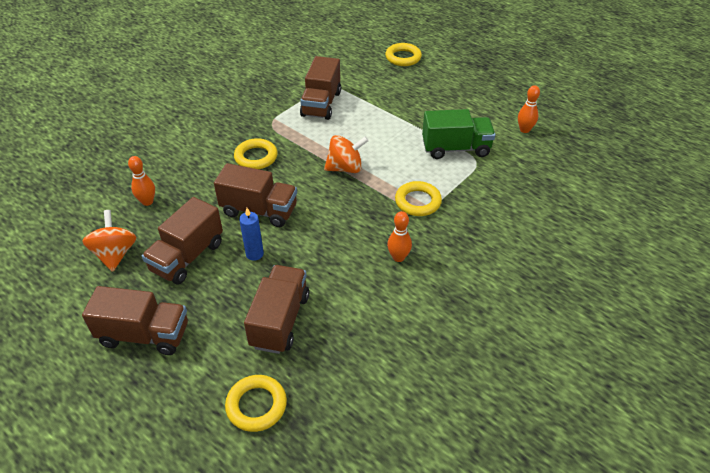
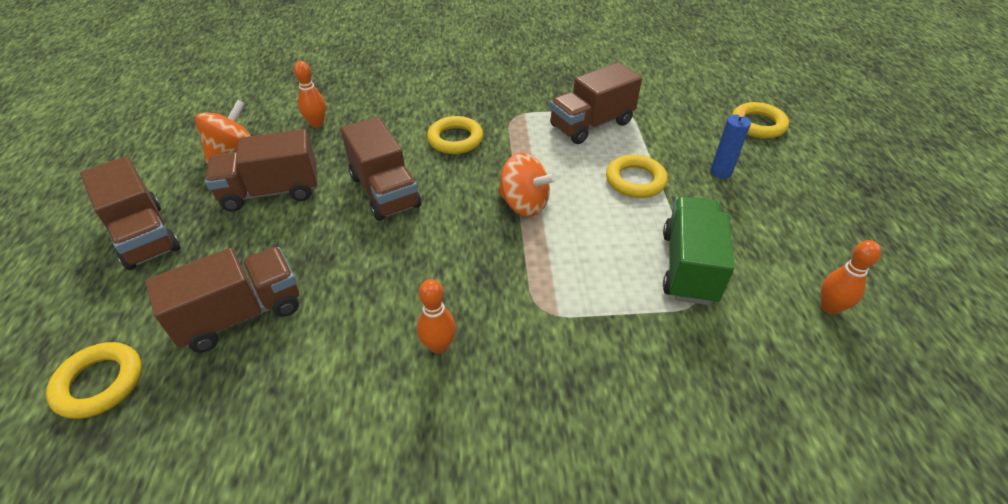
camera: 45 degrees right, 0 degrees up
blue candle [239,208,264,261] -> blue candle moved to [711,105,751,179]
yellow ring [395,181,442,216] -> yellow ring moved to [606,154,668,198]
green truck [422,109,495,159] -> green truck turned 120 degrees counterclockwise [663,196,735,305]

